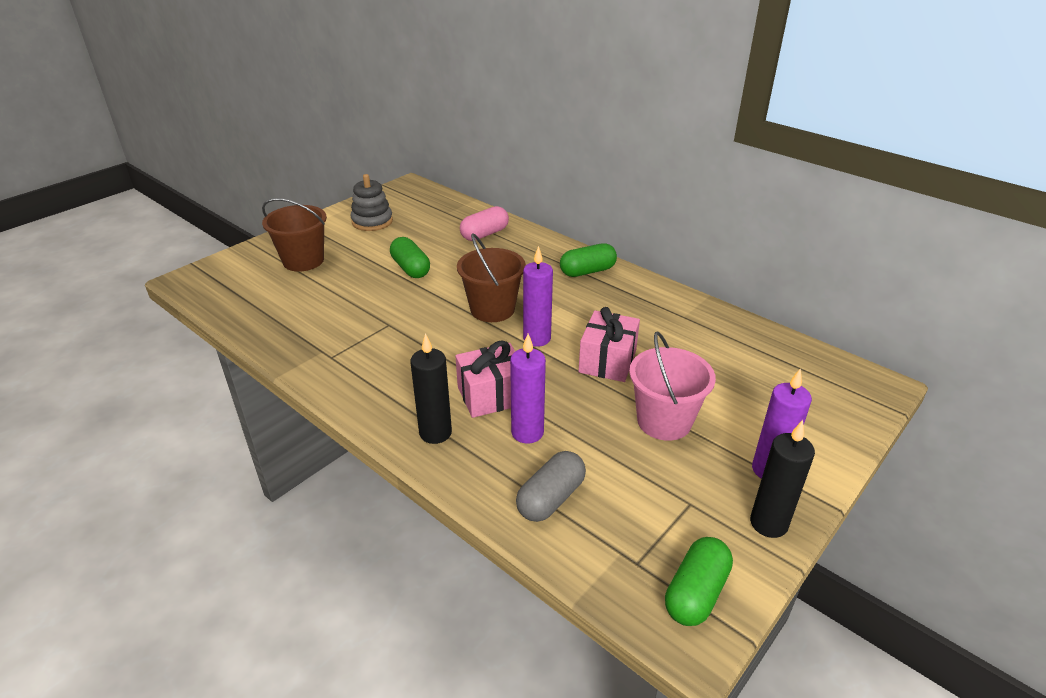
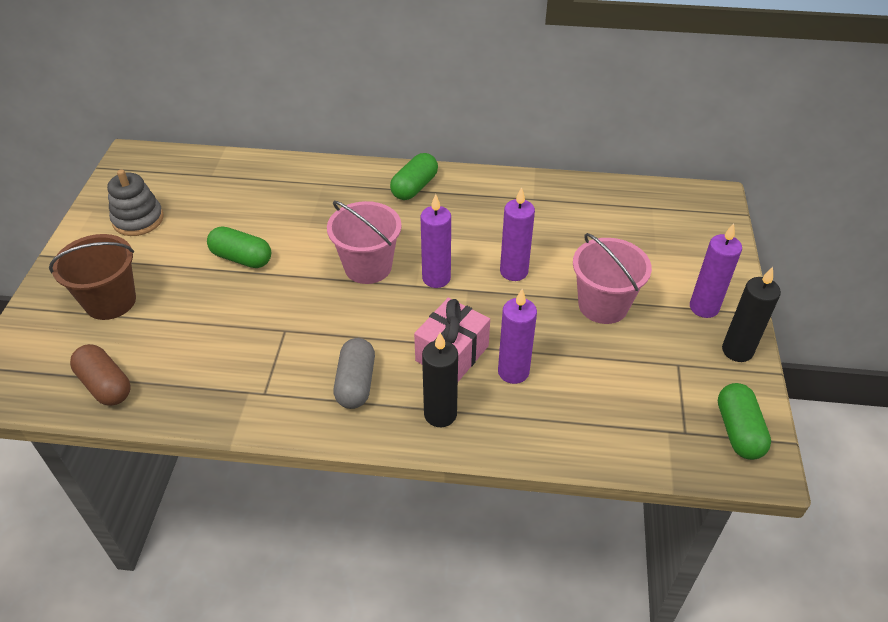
camera: 35 degrees left, 10 degrees up
brown bucket [457,233,526,322] -> pink bucket [327,201,402,284]
pink capsule [460,206,509,241] -> none
grey capsule [516,451,586,522] -> grey capsule moved to [334,338,375,409]
pink gift [578,307,640,382] -> purple candle [500,187,535,281]
none -> brown capsule [70,344,130,406]

